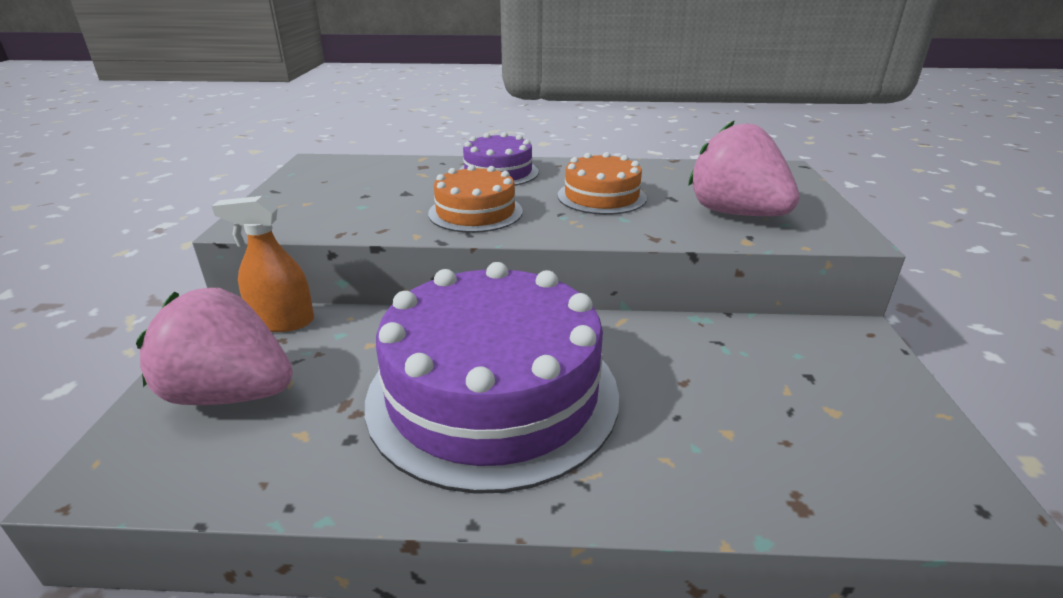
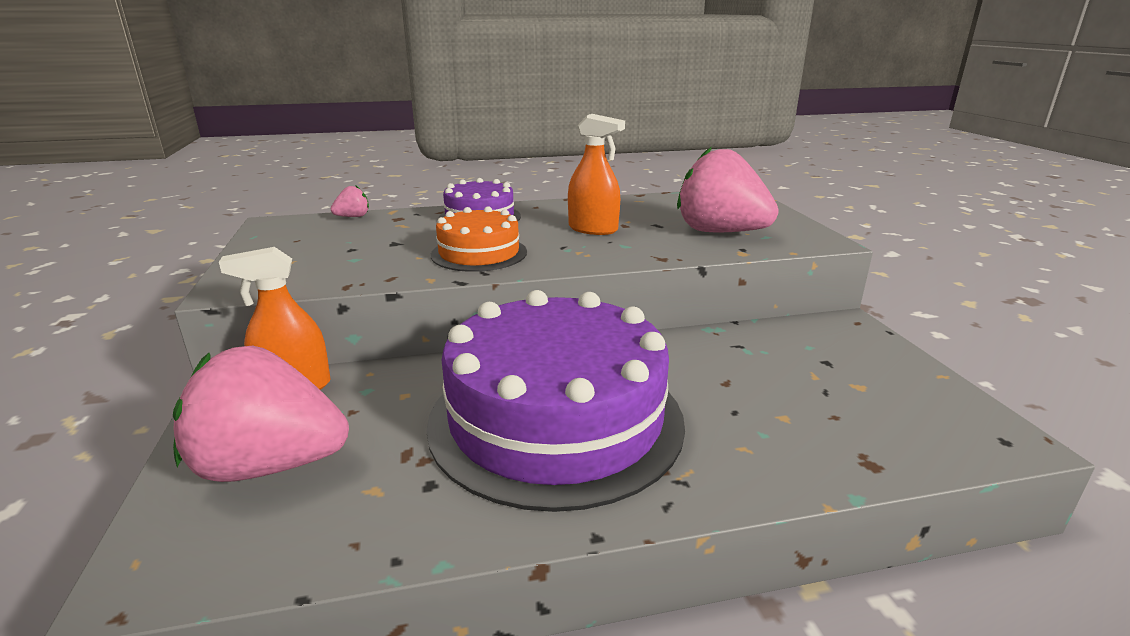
camera: 15 degrees left, 5 degrees down
orange cake [557,152,647,215] -> orange spray bottle [568,114,625,235]
none -> pink strawberry [331,186,369,217]

